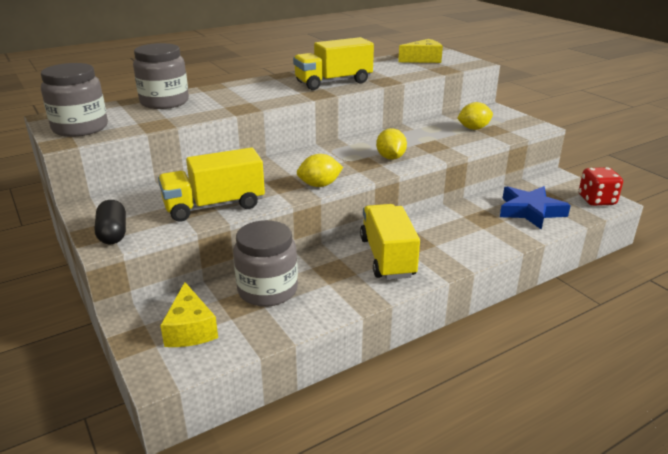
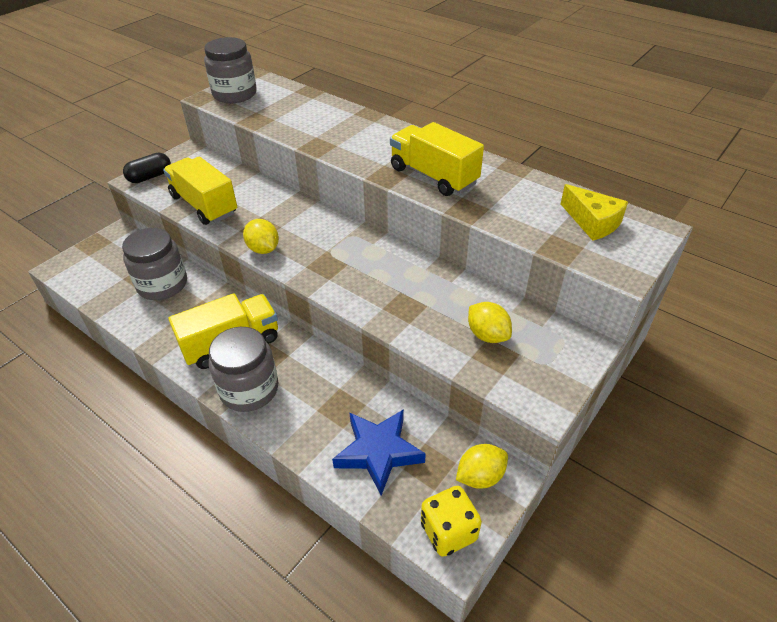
camera: 70 degrees right, 15 degrees up
grey jar [133,43,189,109] -> grey jar moved to [209,327,278,412]
yellow cheese [160,282,218,347] -> none
yellow lemon [376,128,407,160] -> yellow lemon moved to [456,444,508,489]
red dice [579,167,623,206] -> yellow dice [421,486,482,557]

